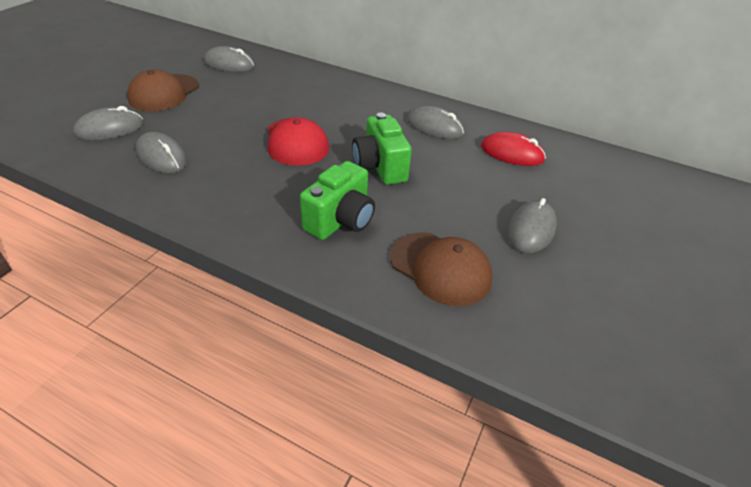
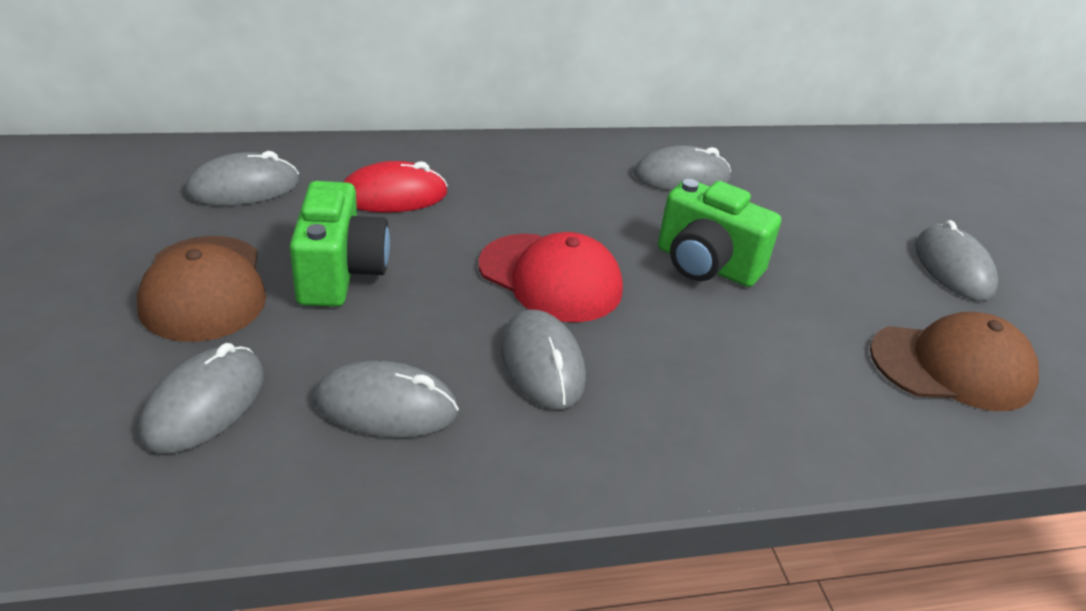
camera: 40 degrees left, 5 degrees down
green camera [300,161,375,240] -> green camera moved to [290,181,390,307]
red mouse [481,132,546,166] -> red mouse moved to [343,161,448,213]
none -> grey mouse [501,310,586,409]

